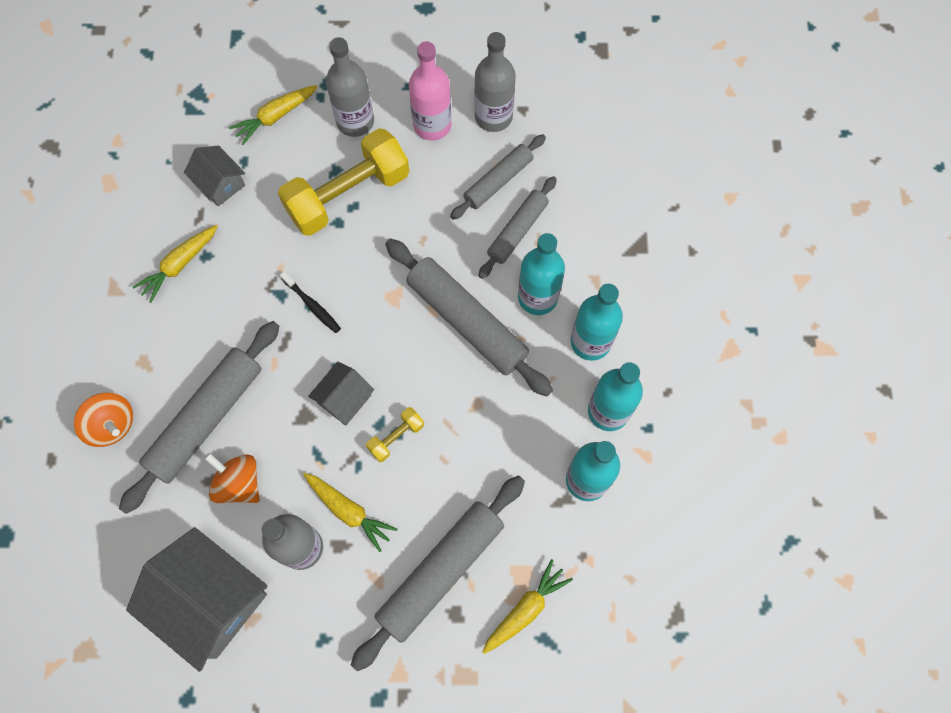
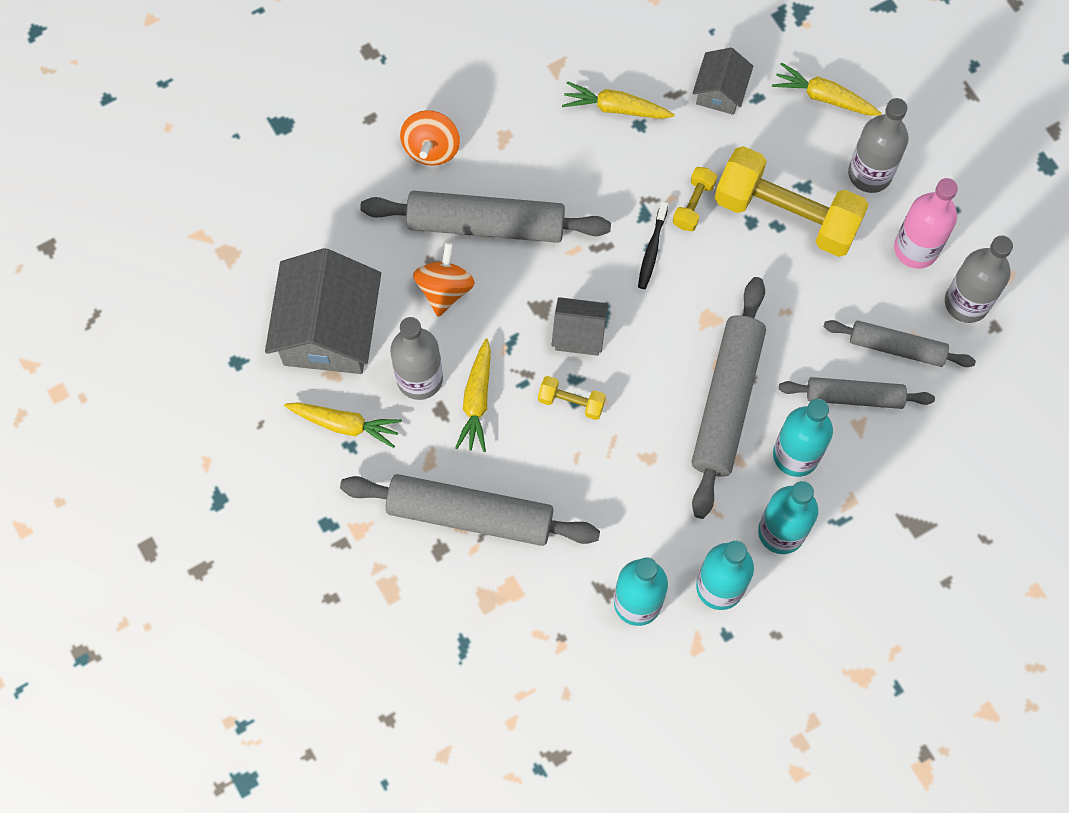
camera: 60 degrees right, 0 degrees up
yellow carrot [482,559,573,654] -> yellow carrot moved to [284,402,402,448]
none -> yellow dumbbell [673,167,717,231]

